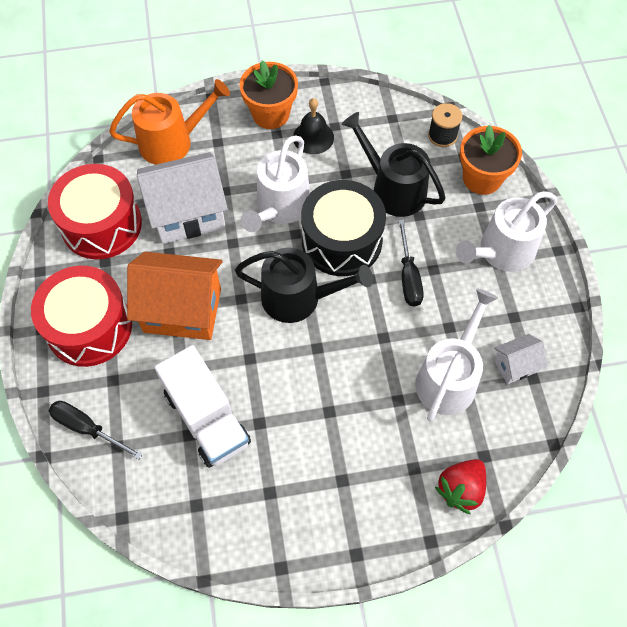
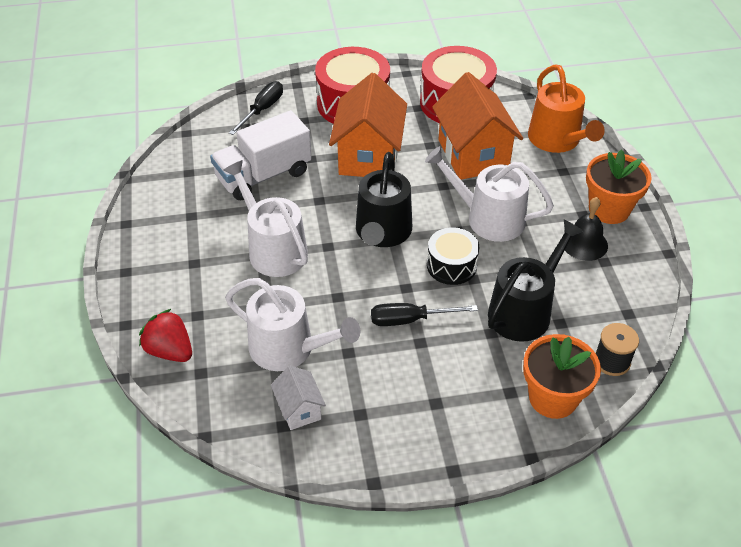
camera: 90 degrees right, 15 degrees down
white house [137,152,228,244] -> orange house [432,72,523,180]
black drum [301,180,386,276] -> black drum [427,227,479,285], size x0.58
white watering can [456,191,557,272] -> white watering can moved to [224,160,308,277]

